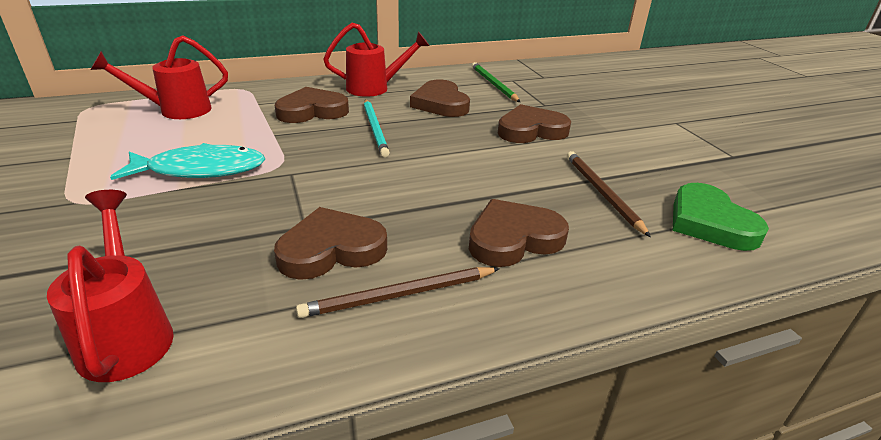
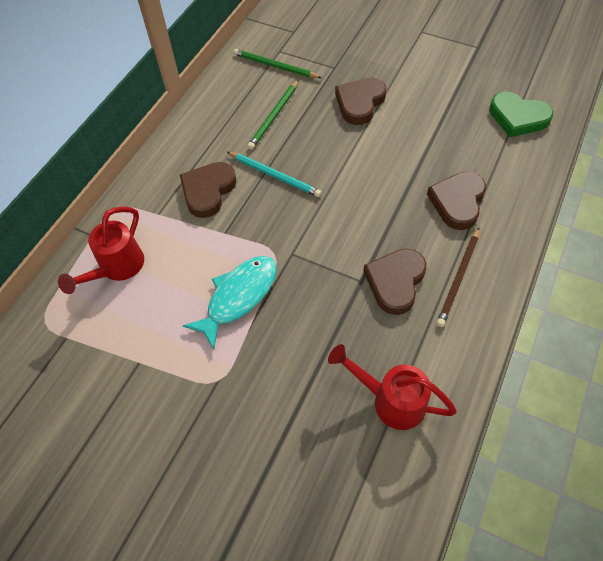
camera: 40 degrees left, 25 degrees up
red watering can [323,23,430,97] -> none
brown heart [410,80,470,117] -> green pencil [247,80,299,150]
brown pencil [567,151,651,237] -> none

